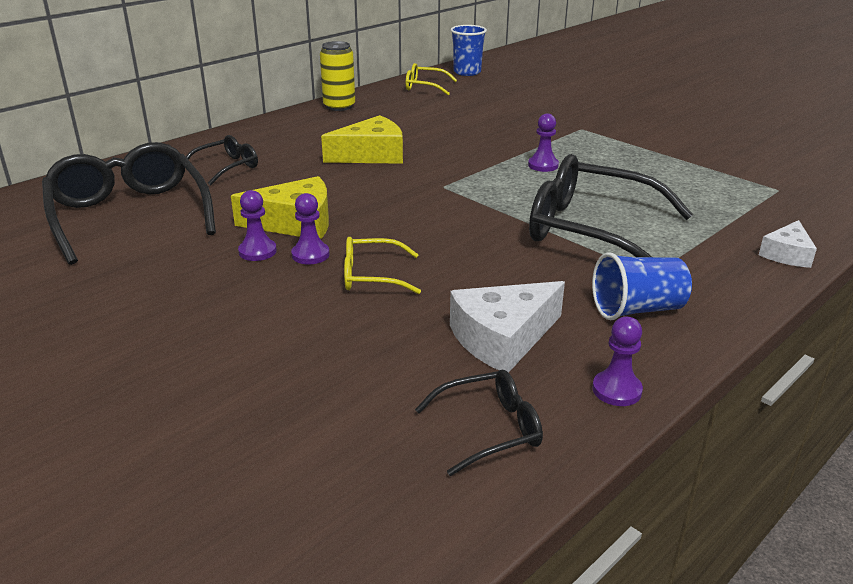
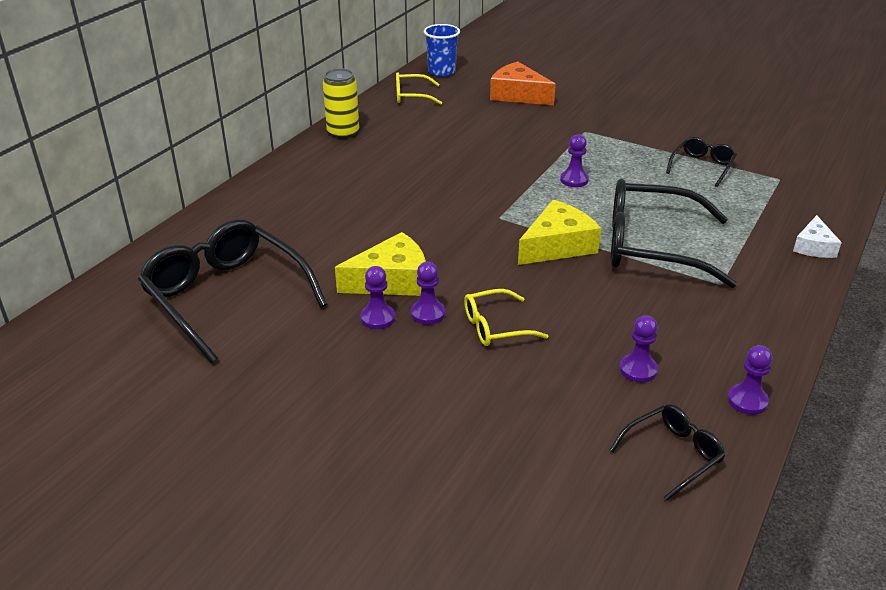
camera: 15 degrees left, 5 degrees up
black glasses [186,135,258,186] -> black glasses moved to [666,137,737,187]
yellow cheese [321,115,403,164] -> yellow cheese moved to [518,200,601,265]
white cheese [450,281,565,373] -> purple pawn [619,315,658,383]
blue cup [592,252,692,320] -> none
none -> orange cheese [490,62,556,105]

